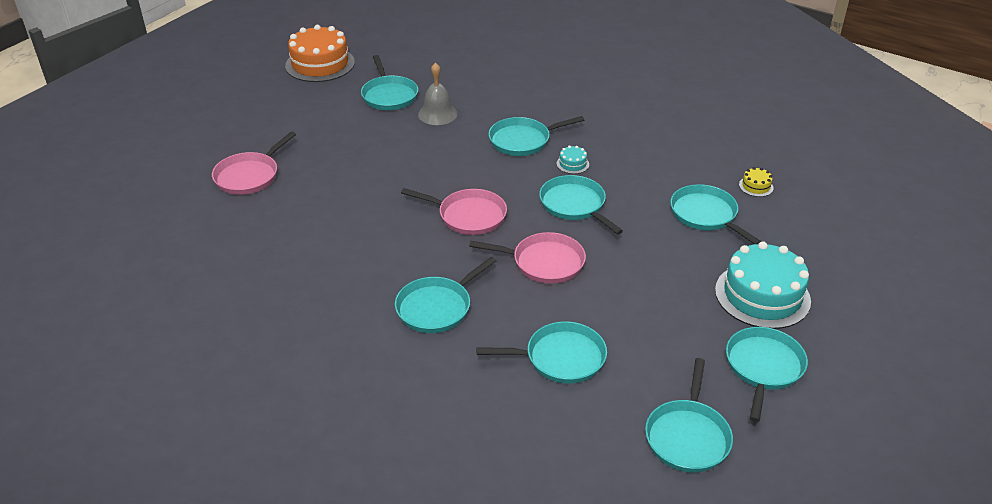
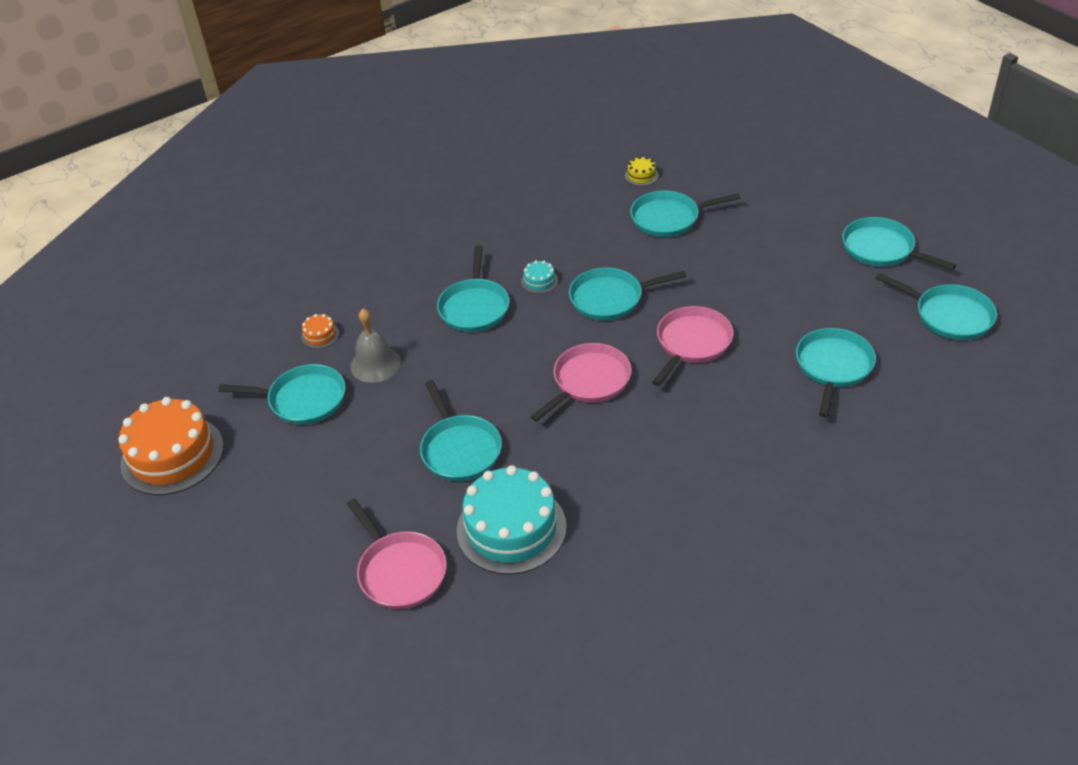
camera: 65 degrees left, 5 degrees up
turquoise pan [395,257,496,333] -> turquoise pan moved to [420,380,502,481]
turquoise cake [715,241,811,329] -> turquoise cake moved to [457,465,567,575]
none -> orange cake [301,314,339,349]

